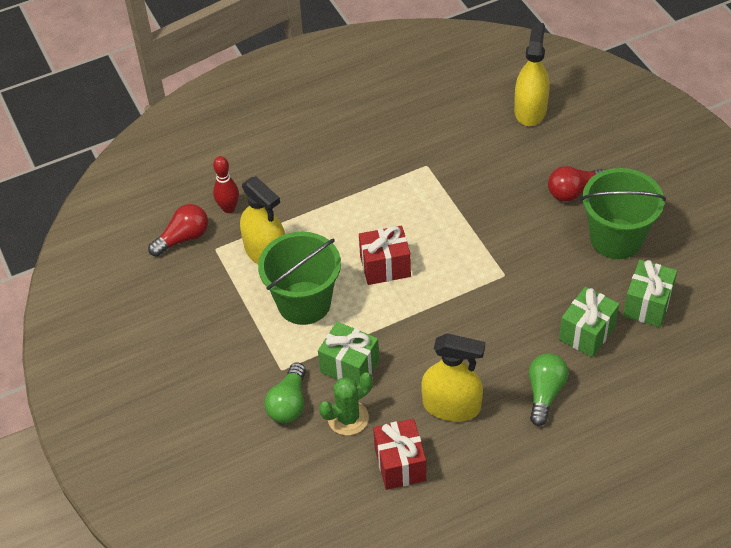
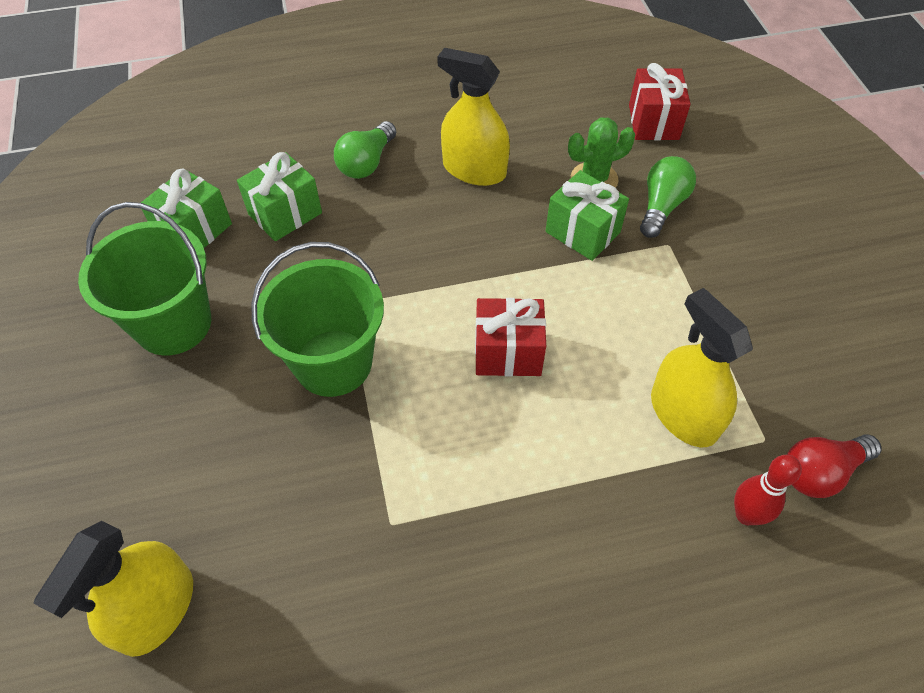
camera: 170 degrees left, 5 degrees up
green bucket [258,232,341,325] -> green bucket moved to [251,242,384,397]
red gift [373,419,426,490] -> red gift moved to [629,63,691,140]
red light bulb [548,166,605,202] -> none

